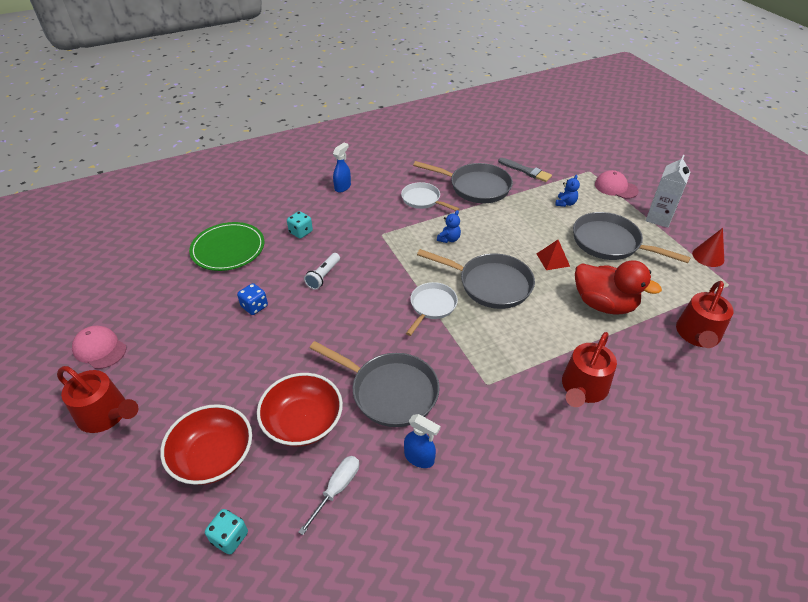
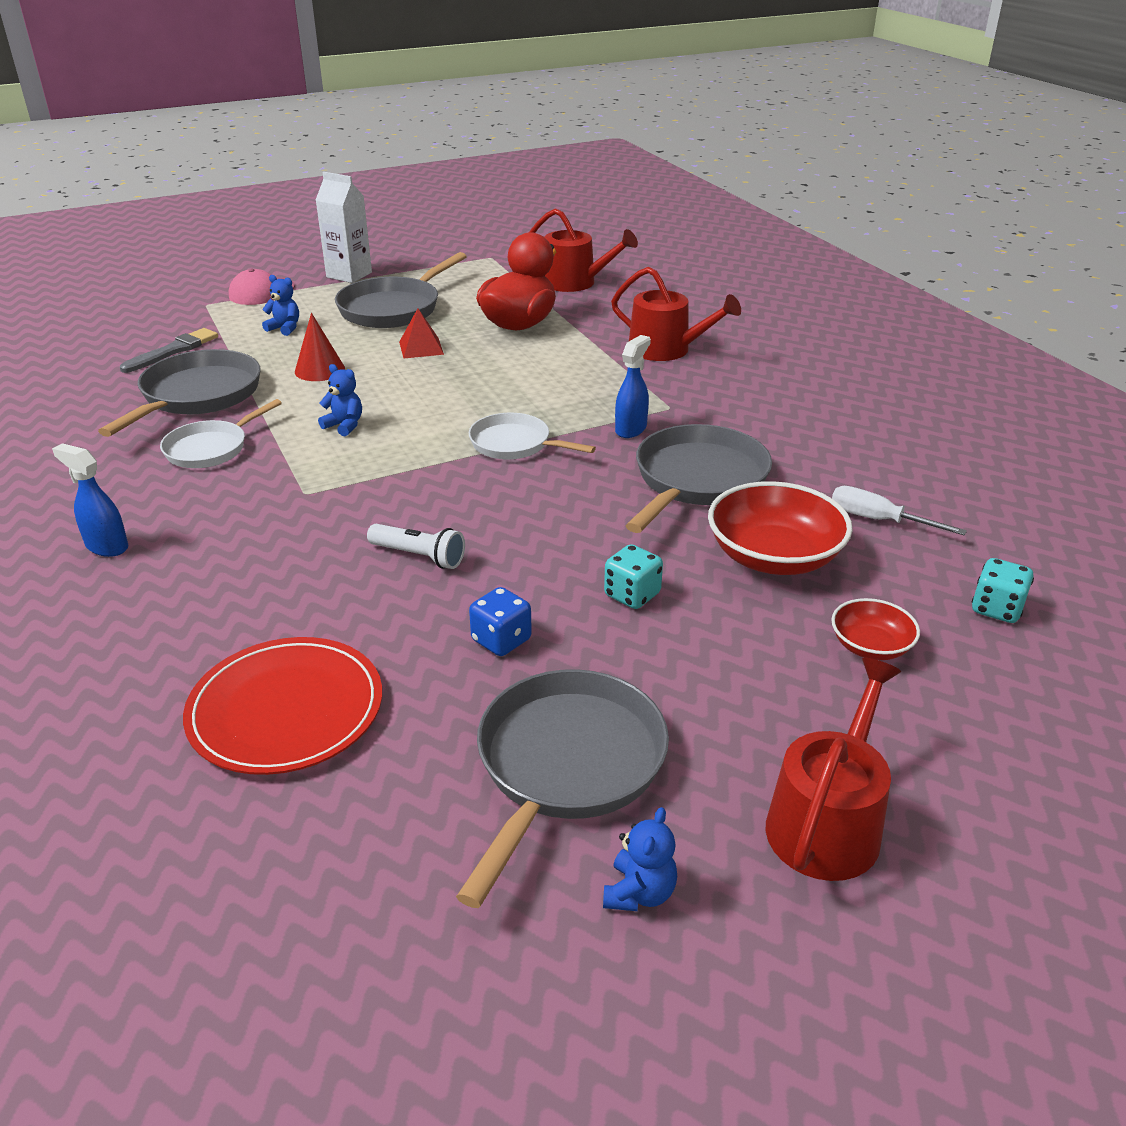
camera: 90 degrees left, 10 degrees down
pink cap [72,326,126,369] -> blue teddy bear [603,807,677,911]
red bowl [160,404,252,485] -> red bowl [831,598,920,660], size x0.55
green plate [189,222,264,271] -> red plate [183,637,382,775]
turquoise dice [287,211,313,239] -> turquoise dice moved to [604,544,663,609]
blue spray bottle [404,414,440,468] -> blue spray bottle moved to [615,335,651,438]
grey pan [417,249,535,309] -> grey pan moved to [456,669,669,908]
red cone [692,228,724,267] -> red cone moved to [295,313,345,381]

